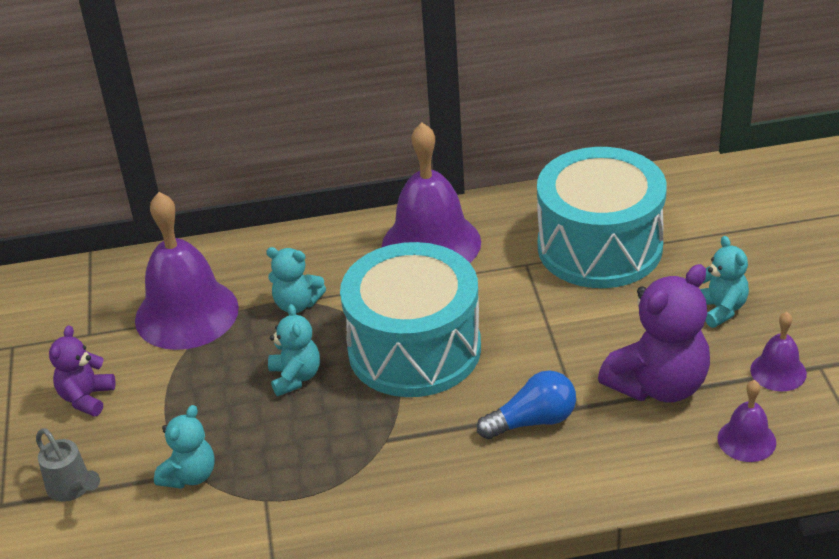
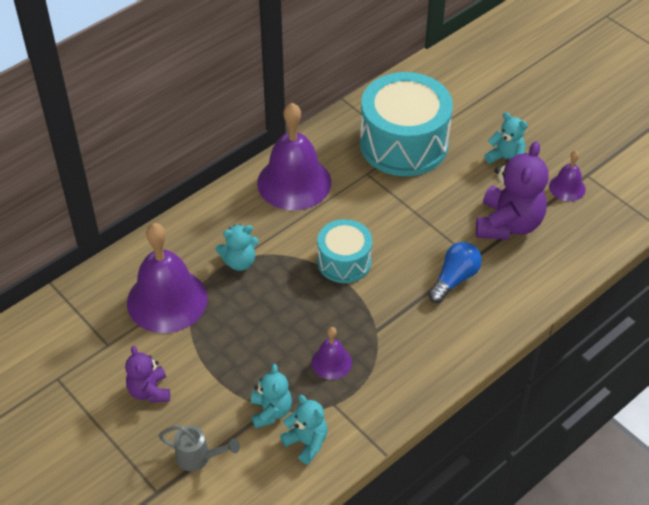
camera: 35 degrees left, 10 degrees up
turquoise teddy bear [268,304,320,396] -> turquoise teddy bear moved to [280,395,328,464]
turquoise drum [340,242,481,397] -> turquoise drum [317,219,372,283], size x0.56
purple bell [718,380,776,462] -> purple bell moved to [311,327,352,380]

